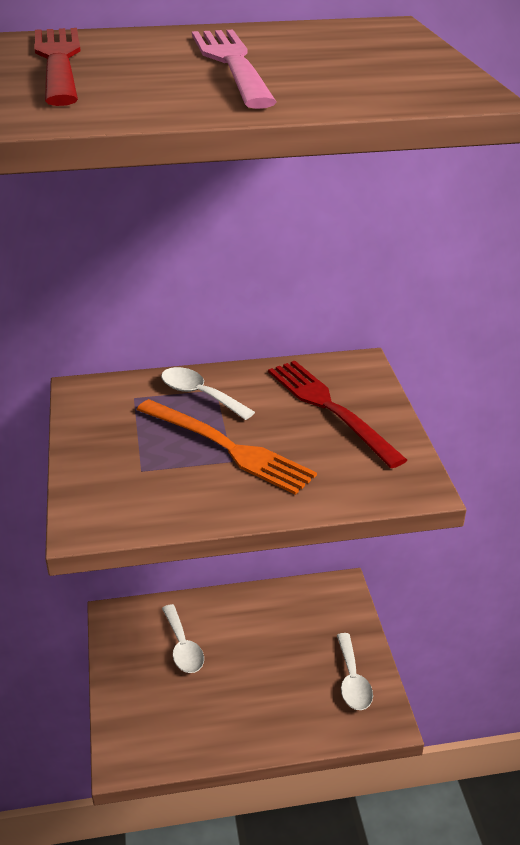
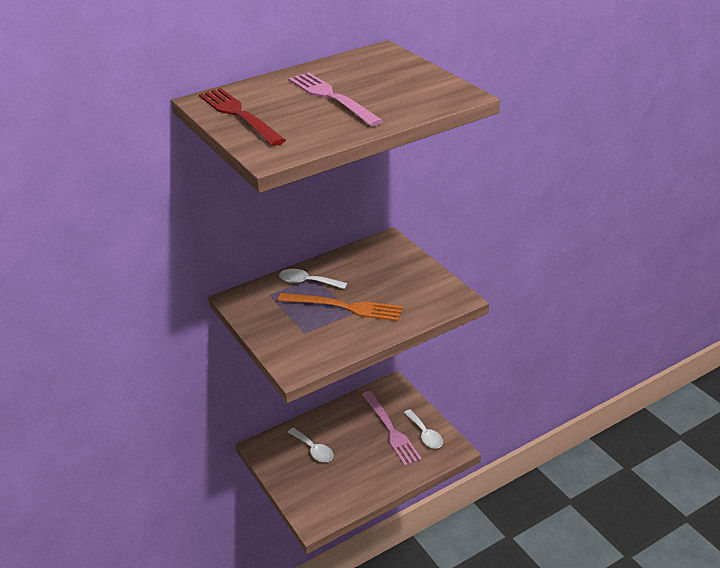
camera: 20 degrees left, 0 degrees up
red fork [268,361,407,468] -> none
none -> pink fork [362,391,422,466]

